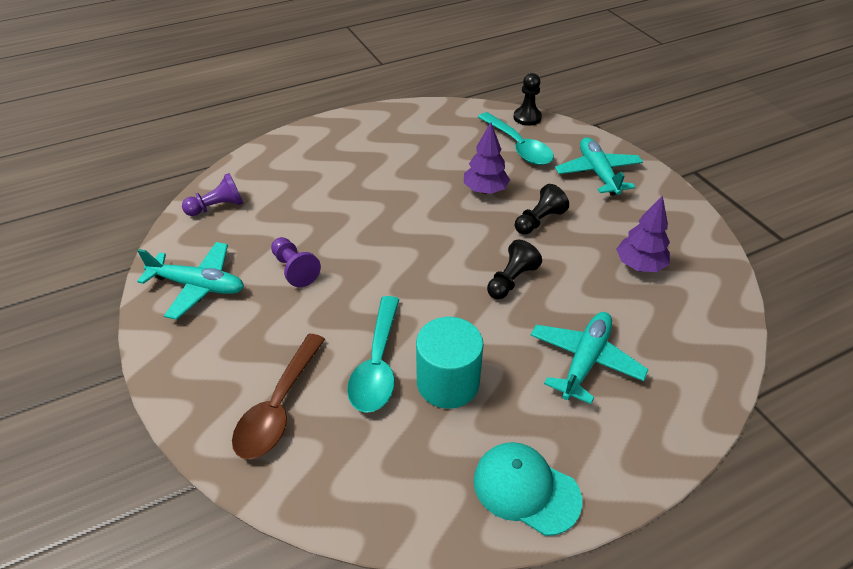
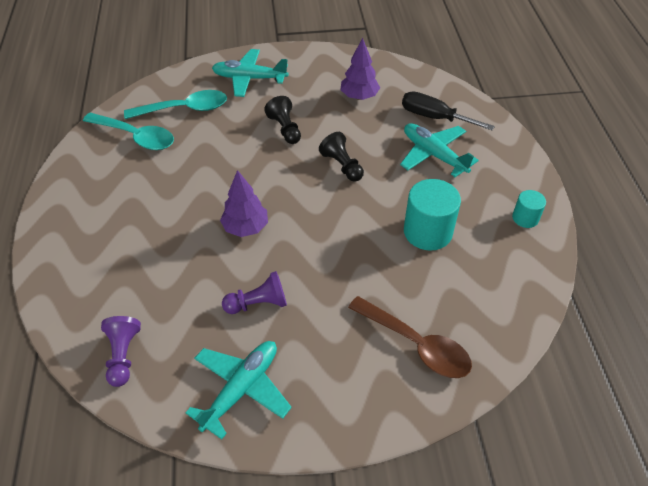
camera: 70 degrees left, 5 degrees up
turquoise spoon [347,296,400,413] -> turquoise spoon moved to [83,113,174,150]
purple tree [464,122,510,194] -> purple tree moved to [220,170,268,237]
turquoise cap [473,442,582,536] -> turquoise cylinder [512,190,546,228]
black pawn [513,73,542,126] -> none
none -> black screwdriver [402,91,495,131]

